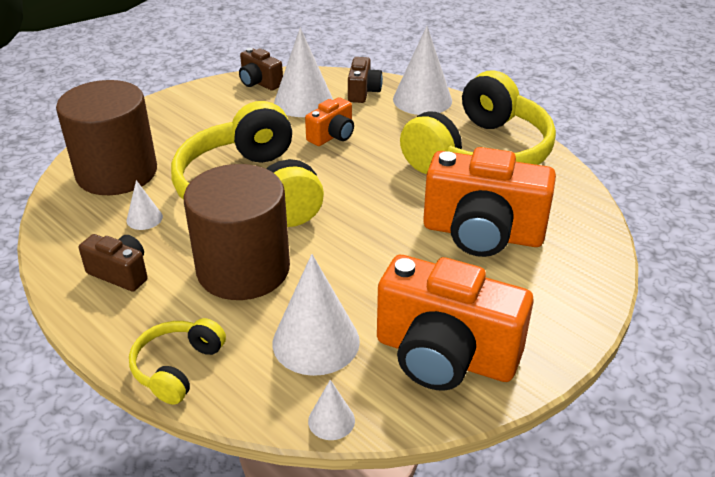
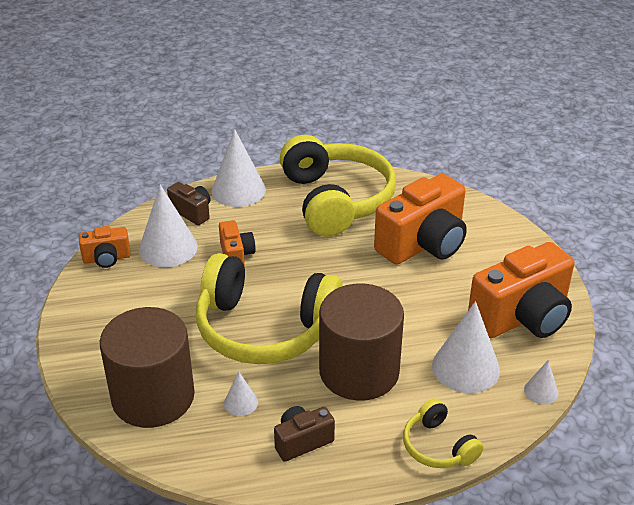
camera: 55 degrees left, 0 degrees up
brown camera [239,48,283,90] -> orange camera [79,226,131,268]

